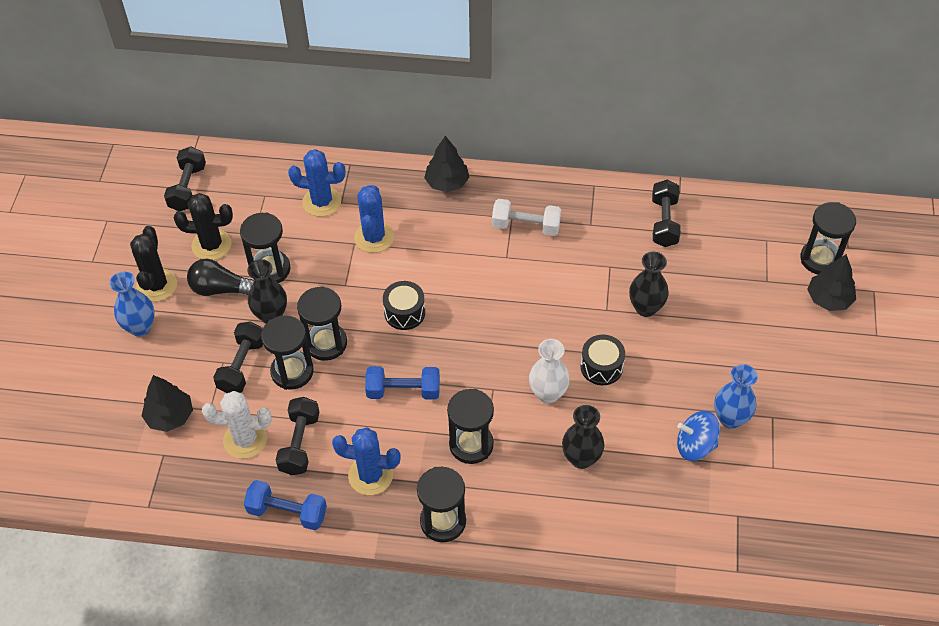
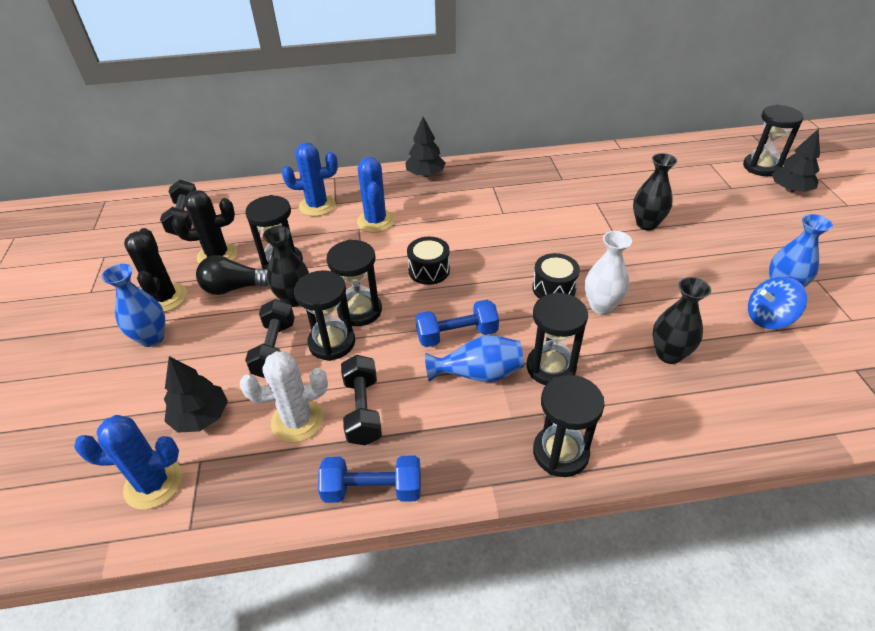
camera: 15 degrees left, 10 degrees down
blue cactus [332,427,401,495] -> blue cactus moved to [74,415,182,509]
white dumbbell [492,199,561,236] -> none
black drum [581,335,625,385] -> black drum moved to [532,253,580,299]
black dumbbell [652,180,681,247] -> none
none -> blue vase [425,335,524,382]

